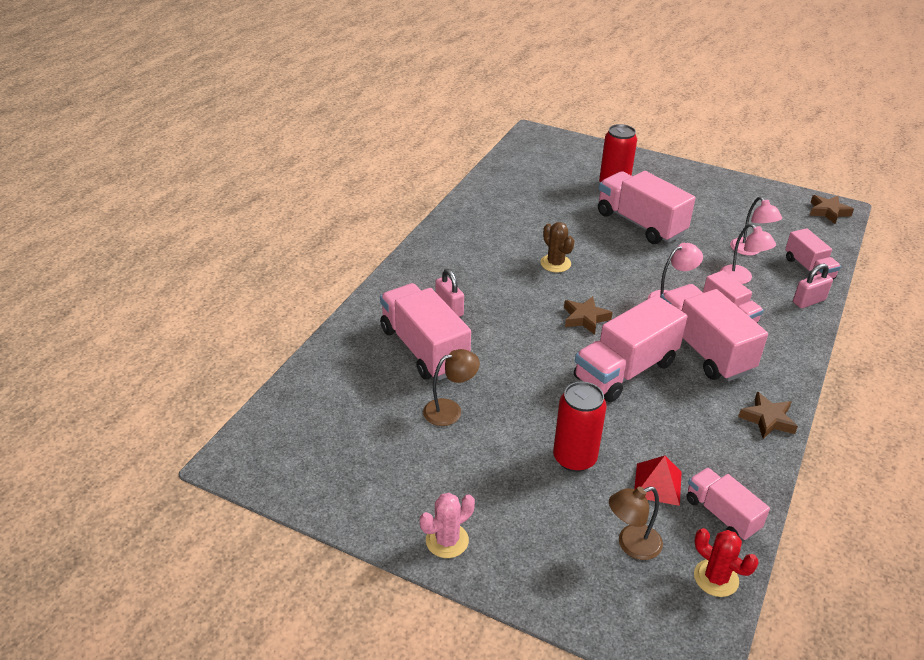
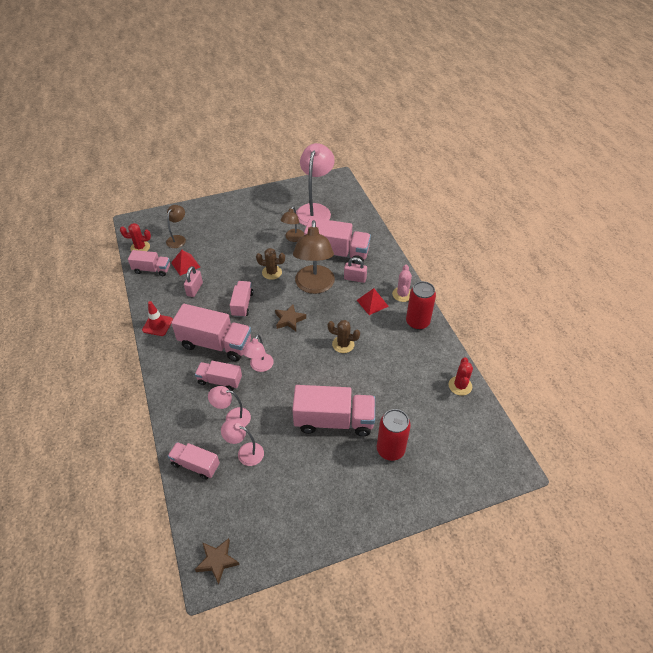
camera: 135 degrees right, 10 degrees up
pink cactus [420,493,475,558] -> pink cactus moved to [392,265,412,302]
red can [553,382,607,472] -> red can moved to [406,281,436,330]
pink truck [574,295,687,402] -> pink truck [230,281,253,318], size x0.58
brown star [738,392,798,439] -> red traffic cone [142,301,173,336]
pink padlock [793,264,833,308] -> pink padlock moved to [184,266,203,297]
none -> brown cactus [256,248,285,280]
none -> brown lamp [293,220,335,294]
none -> pink lamp [296,143,335,226]
none -> red pyramid [357,288,389,315]
none -> red cactus [449,357,473,396]

